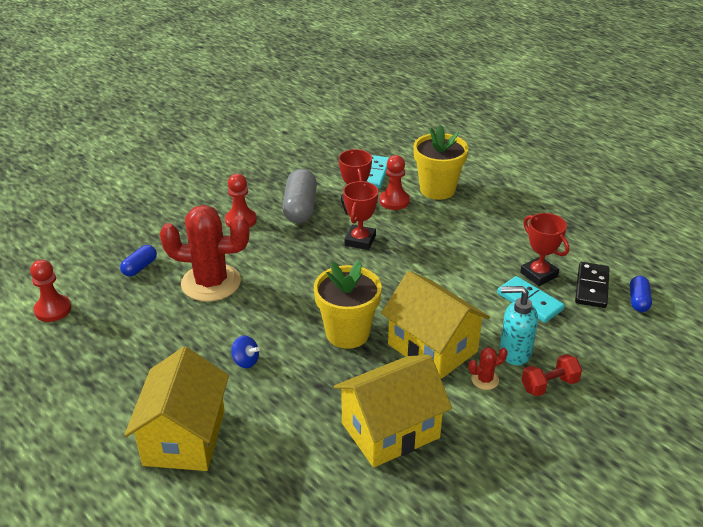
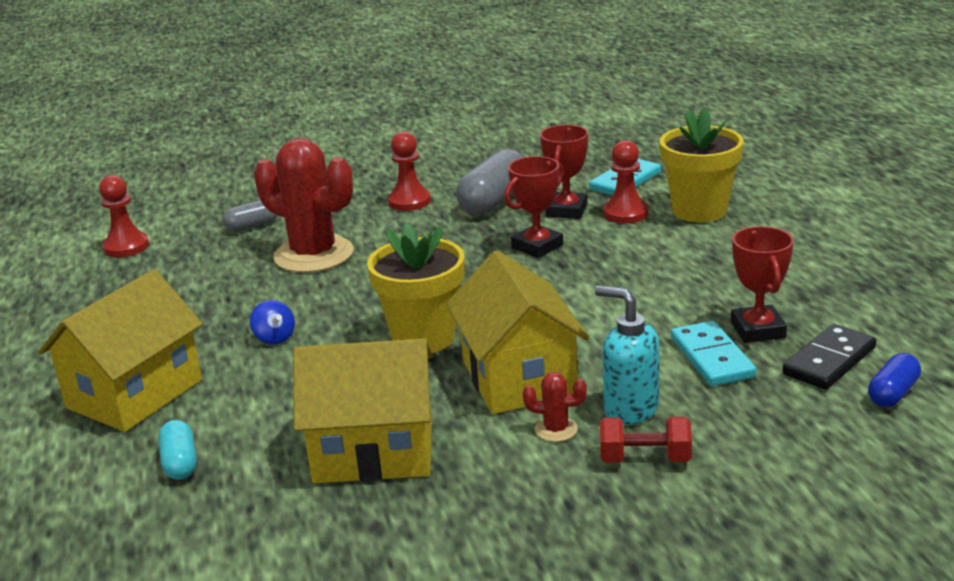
camera: 30 degrees right, 10 degrees down
blue capsule [120,245,157,277] -> grey capsule [222,200,277,232]
none -> turquoise capsule [158,420,197,480]

